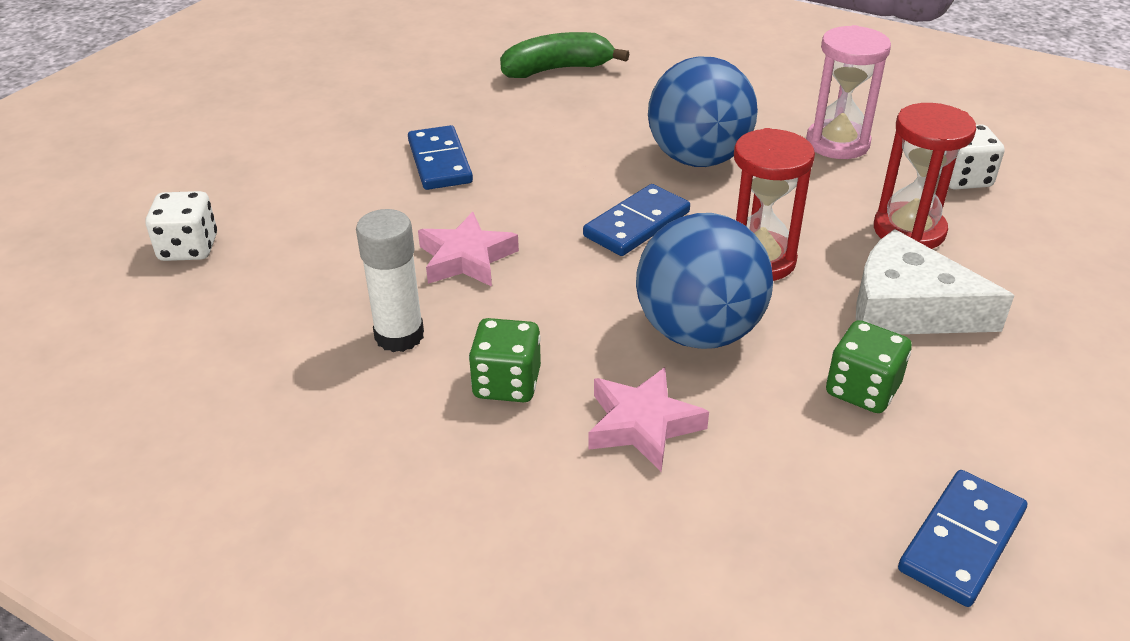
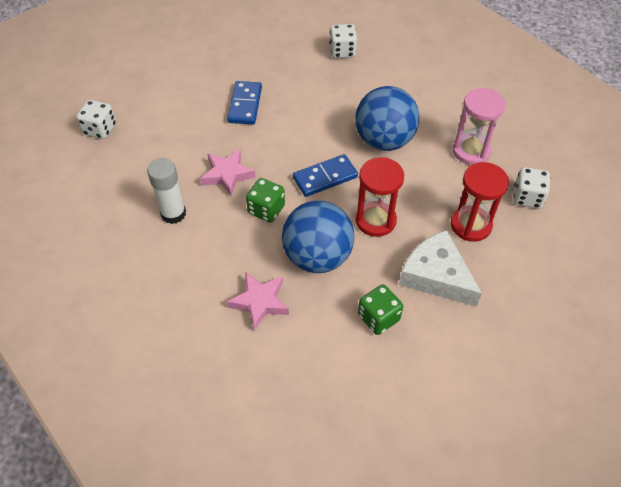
camera: 20 degrees right, 15 degrees up
green dice [469,318,541,402] -> green dice moved to [246,178,285,223]
green banana [500,32,629,78] -> white dice [329,24,357,58]
blue domino [898,470,1027,607] -> none

